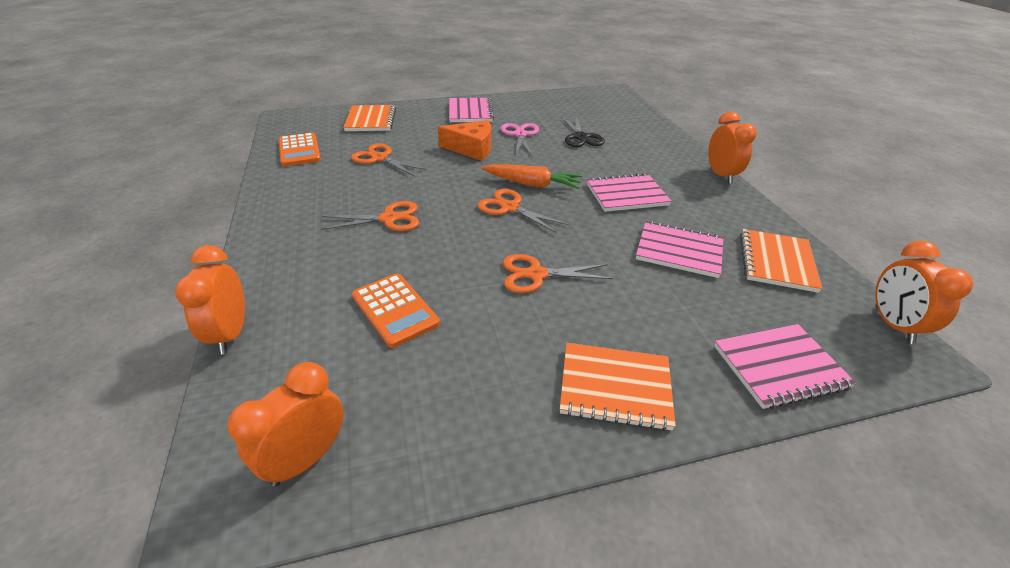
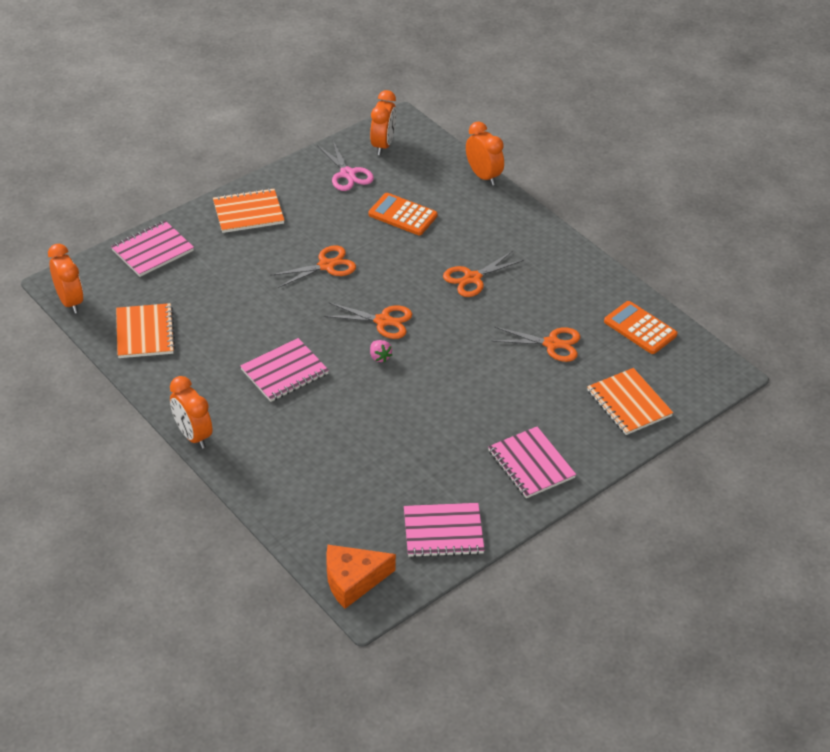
camera: 155 degrees right, 5 degrees up
orange cheese [438,120,491,161] -> orange cheese moved to [326,545,396,609]
orange carrot [481,164,583,189] -> pink strawberry [370,340,392,363]
pink scissors [501,123,539,157] -> pink scissors moved to [317,141,374,191]
black scissors [561,117,605,147] -> none
pink notebook [636,221,724,278] -> pink notebook moved to [404,503,485,558]

